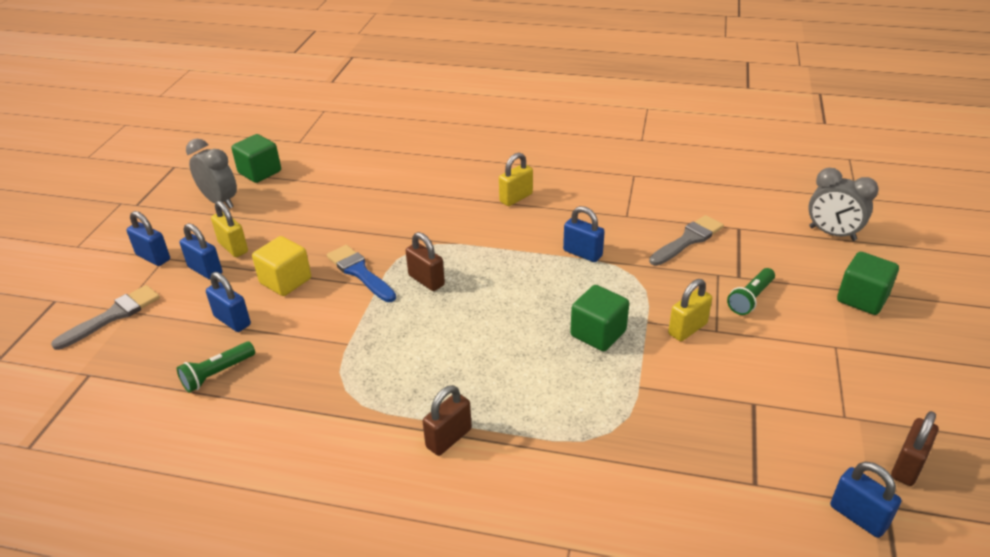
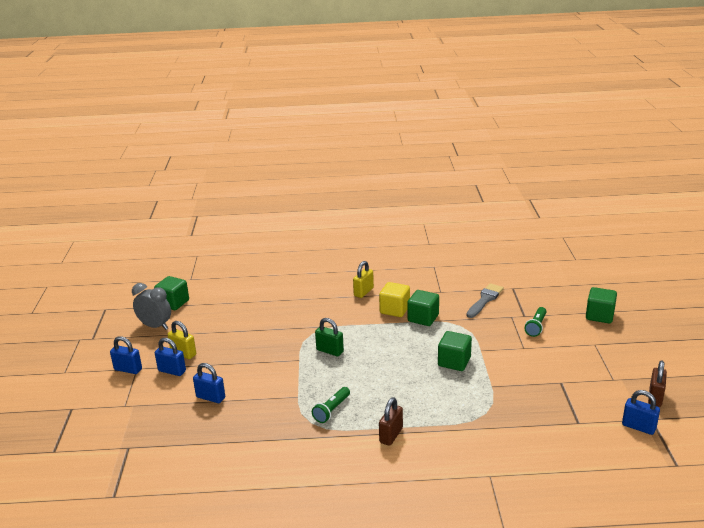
camera: 15 degrees left, 10 degrees down
grey brush [51,285,160,350] -> none
green flashlight [177,342,255,393] -> green flashlight moved to [312,387,350,423]
yellow cube [252,236,311,296] -> yellow cube moved to [379,282,410,317]
blue brush [327,245,396,302] -> none
brown padlock [406,232,445,291] -> green padlock [315,318,344,356]
blue padlock [563,206,605,262] -> green cube [407,290,439,326]
yellow padlock [668,279,712,341] -> none
grey clock [808,168,879,241] -> none

